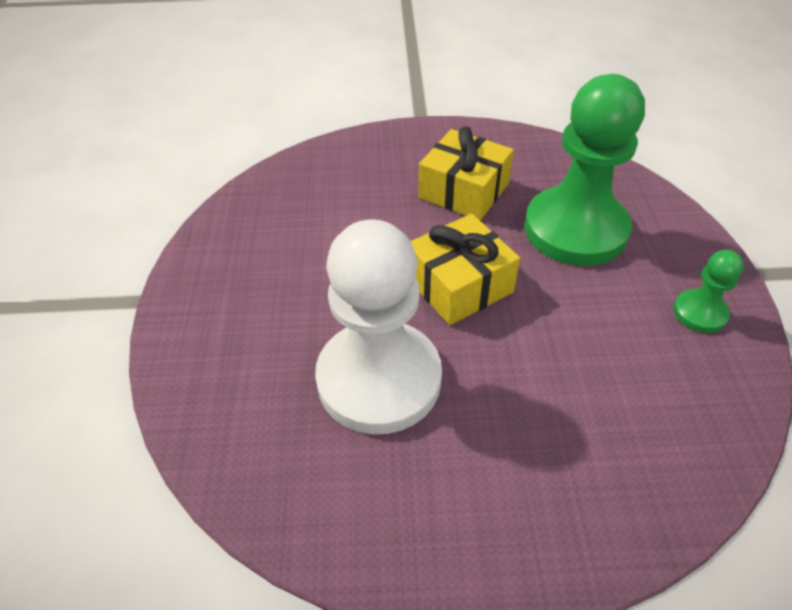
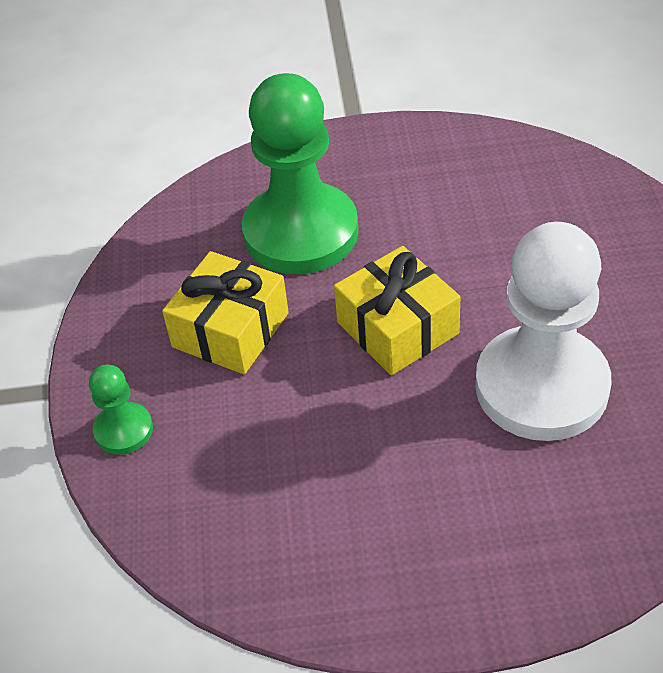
camera: 90 degrees left, 0 degrees up
green pawn [673,250,744,333] -> green pawn moved to [89,365,153,455]

